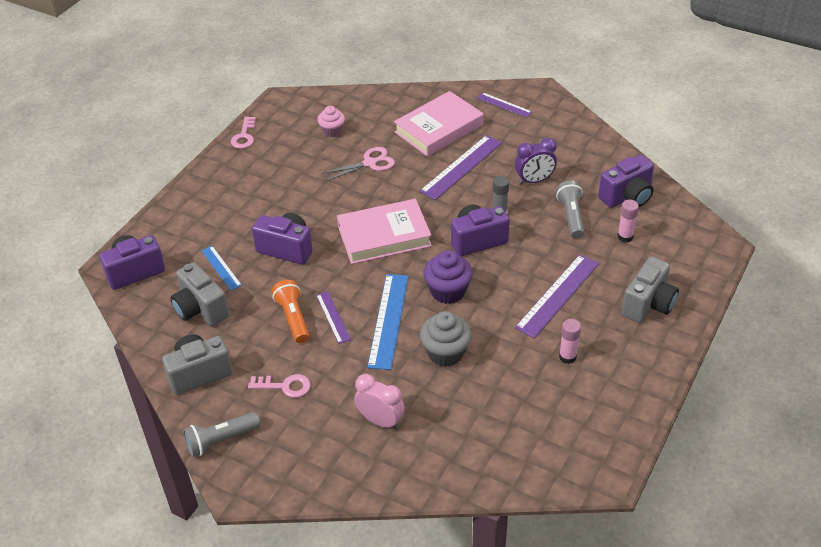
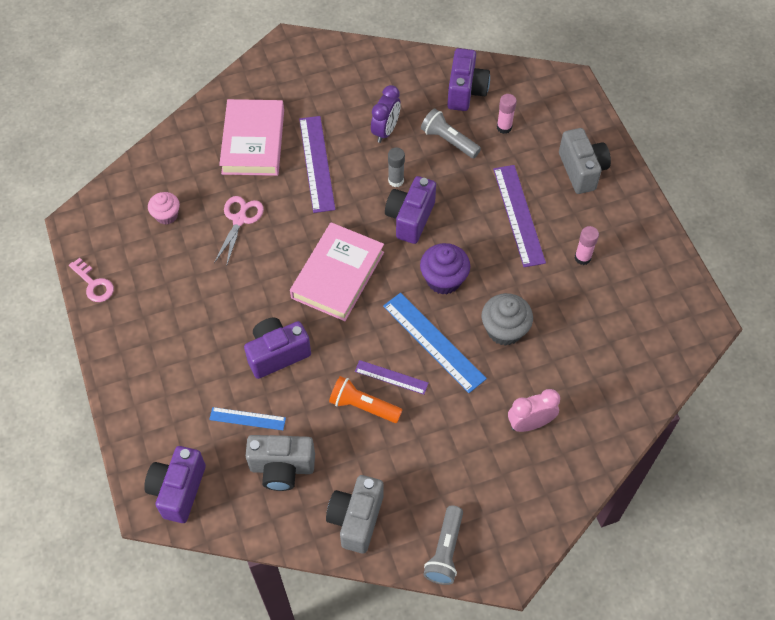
camera: 50 degrees left, 15 degrees up
pink key [248,374,311,398] -> none
purple ruler [478,93,532,118] -> none

